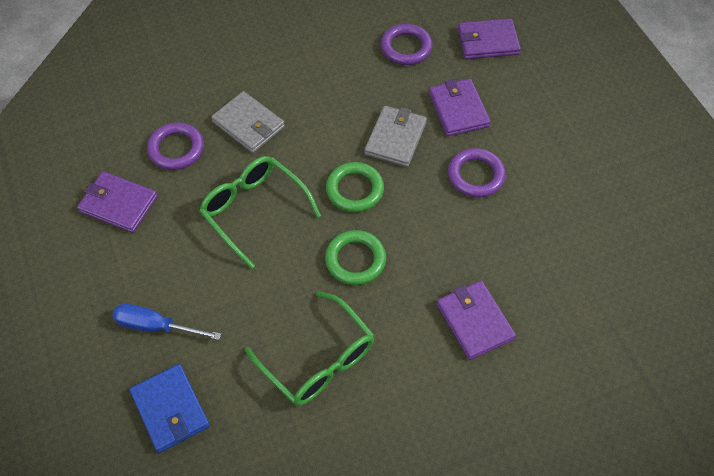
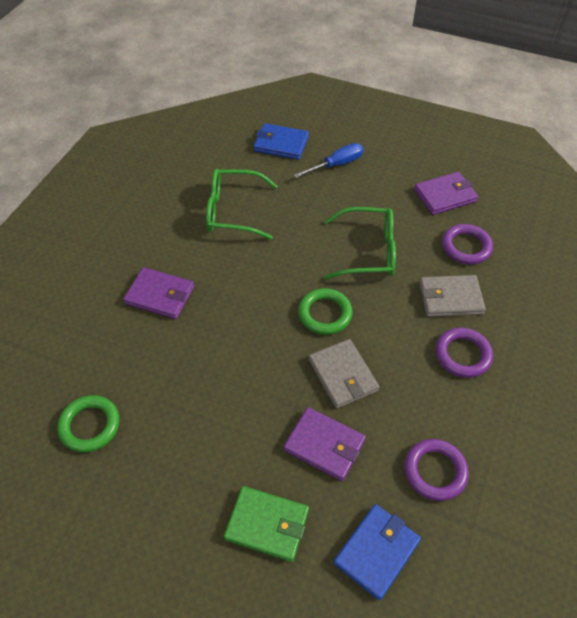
camera: 135 degrees right, 5 degrees down
green ring [325,230,386,285] -> green ring moved to [57,395,119,452]
purple ring [448,148,506,198] -> purple ring moved to [436,327,493,378]
purple wallet [458,18,521,59] -> blue wallet [333,504,421,600]
none -> green wallet [224,486,309,562]

